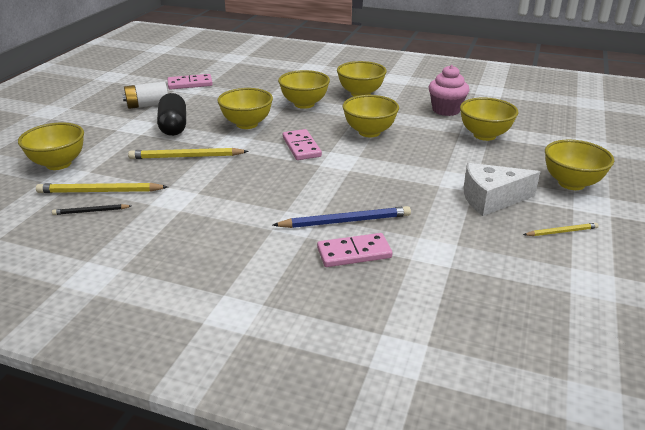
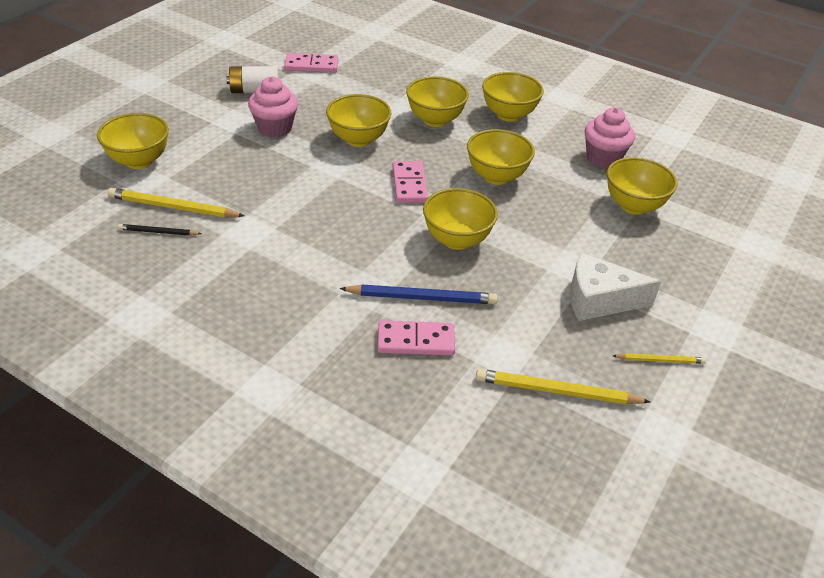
camera: 10 degrees right, 10 degrees up
yellow pencil [128,148,249,159] -> yellow pencil moved to [476,369,651,404]
black capsule [157,93,186,136] -> pink cupcake [248,76,298,138]
yellow bowl [545,139,614,190] -> yellow bowl moved to [423,188,498,250]

